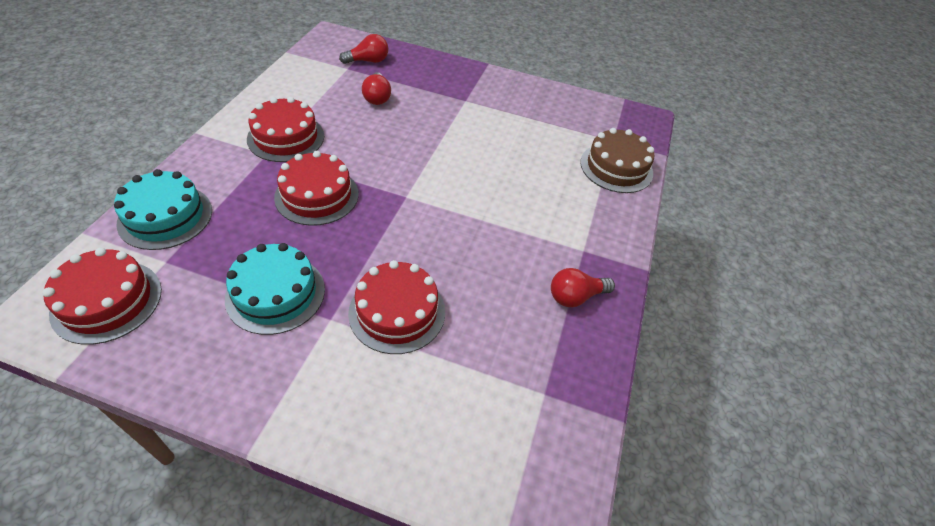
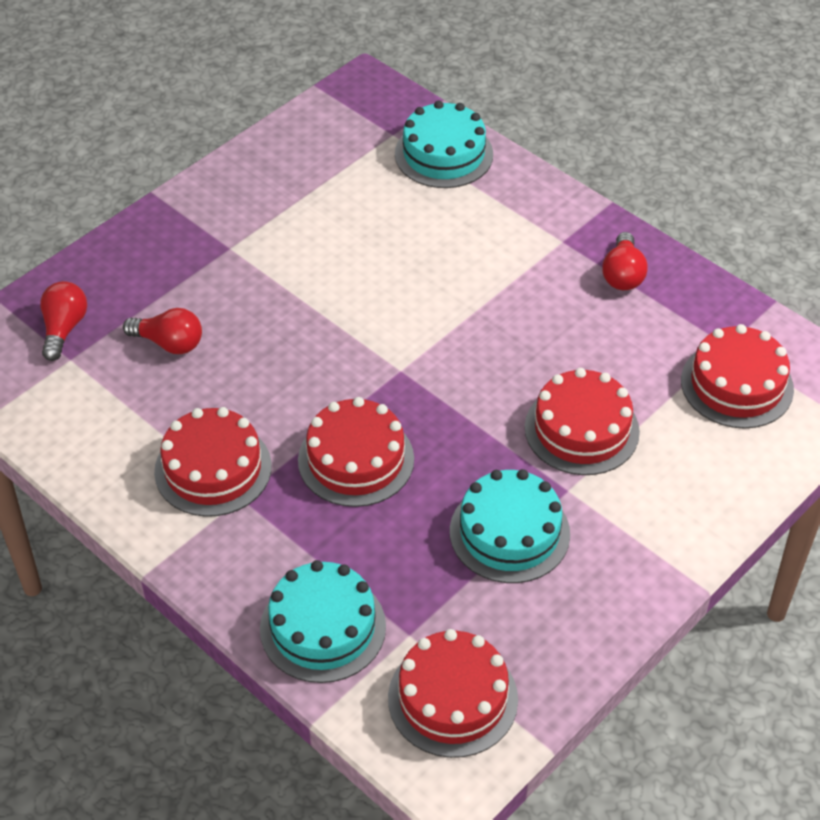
camera: 60 degrees left, 0 degrees up
brown cake [580,128,654,193] -> turquoise cake [395,101,493,188]
none -> red cake [681,324,794,429]

